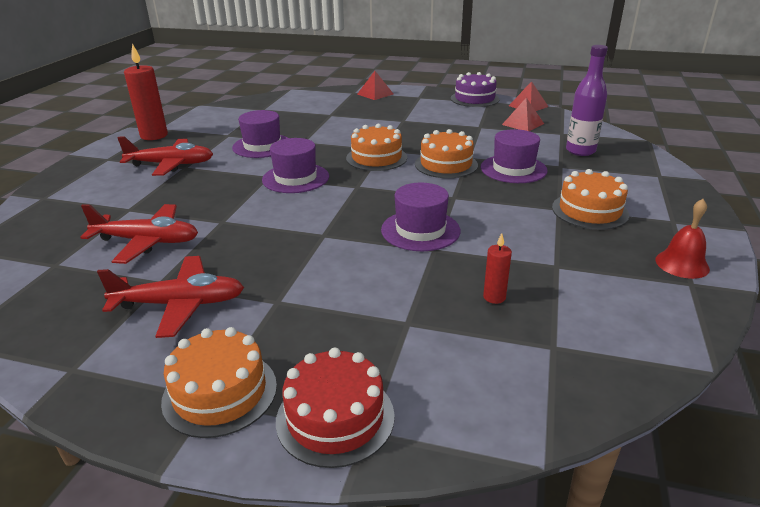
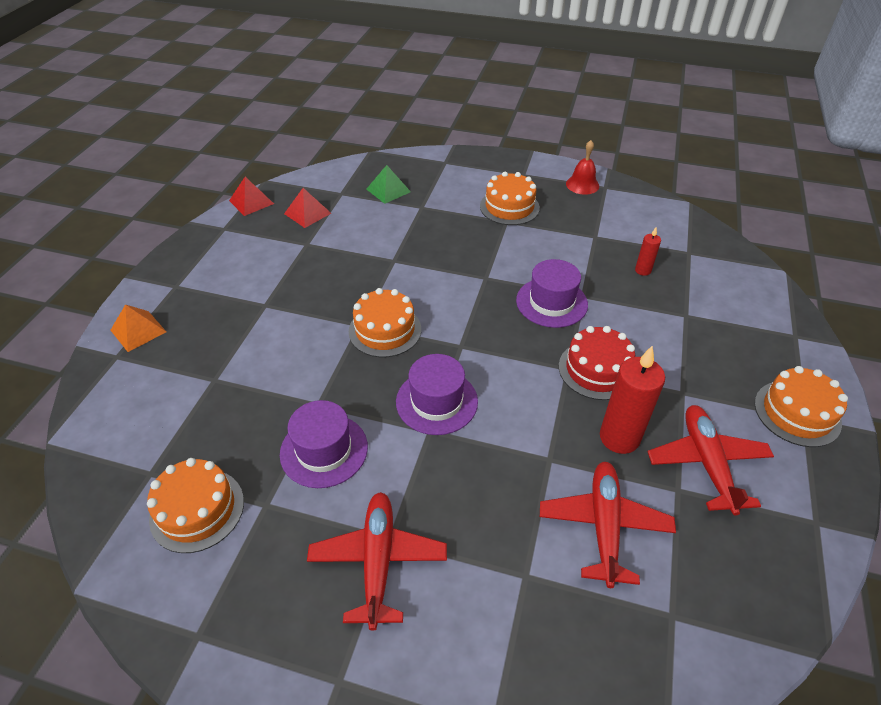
camera: 90 degrees left, 15 degrees up
red candle [124,43,168,140] -> red candle moved to [600,346,665,454]
red cake [276,347,395,468] -> red cake moved to [559,326,635,400]
red pyramid [357,71,393,100] -> orange pyramid [111,305,166,352]
orange cake [415,129,478,178] -> orange cake moved to [147,458,244,553]
purple cake [451,72,500,107] -> none
purple hat [481,129,548,183] -> none
purple bottle [566,45,608,156] -> green pyramid [366,165,411,204]

